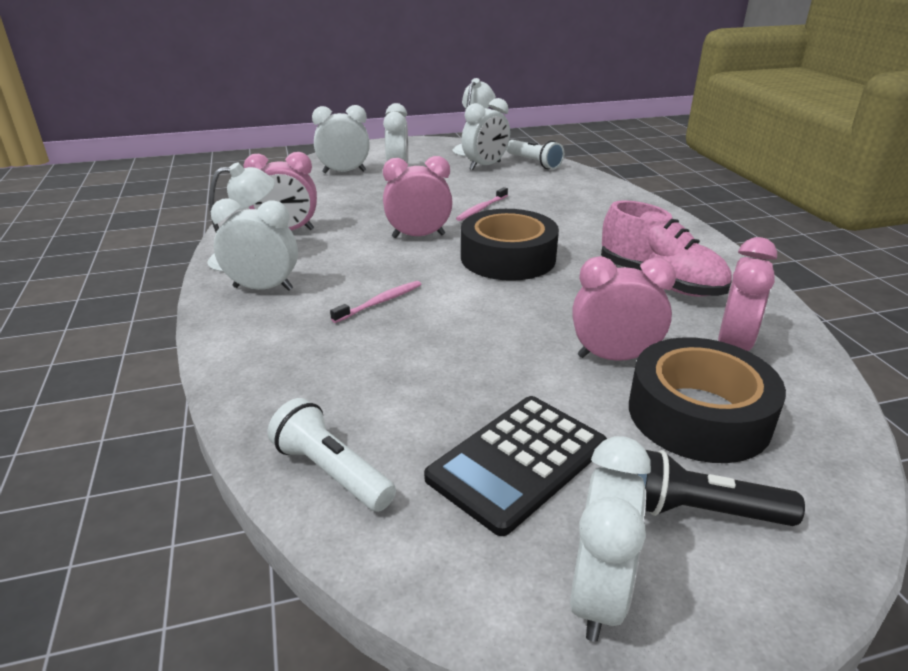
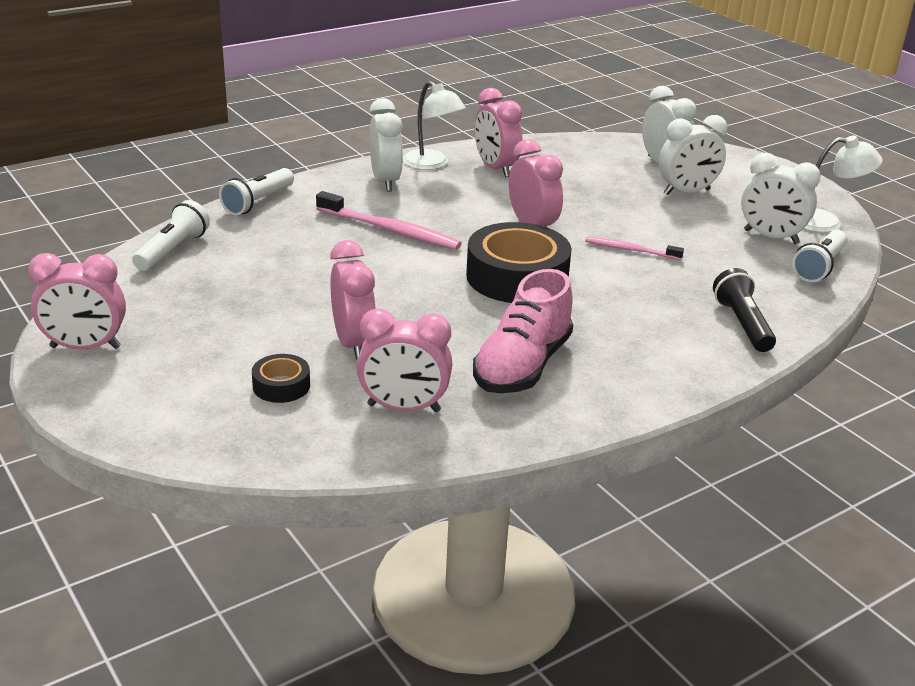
camera: 70 degrees right, 0 degrees up
pink toothbrush [330,281,422,323] -> pink toothbrush [316,191,462,250], size x1.70
black calculator [424,396,607,536] -> none
white clock [570,436,651,642] -> pink clock [28,253,126,350]
black tape [629,337,786,463] -> black tape [252,354,310,403], size x0.47
black flashlight [637,450,805,526] -> black flashlight moved to [713,268,776,352]
none -> white flashlight [219,168,294,215]

